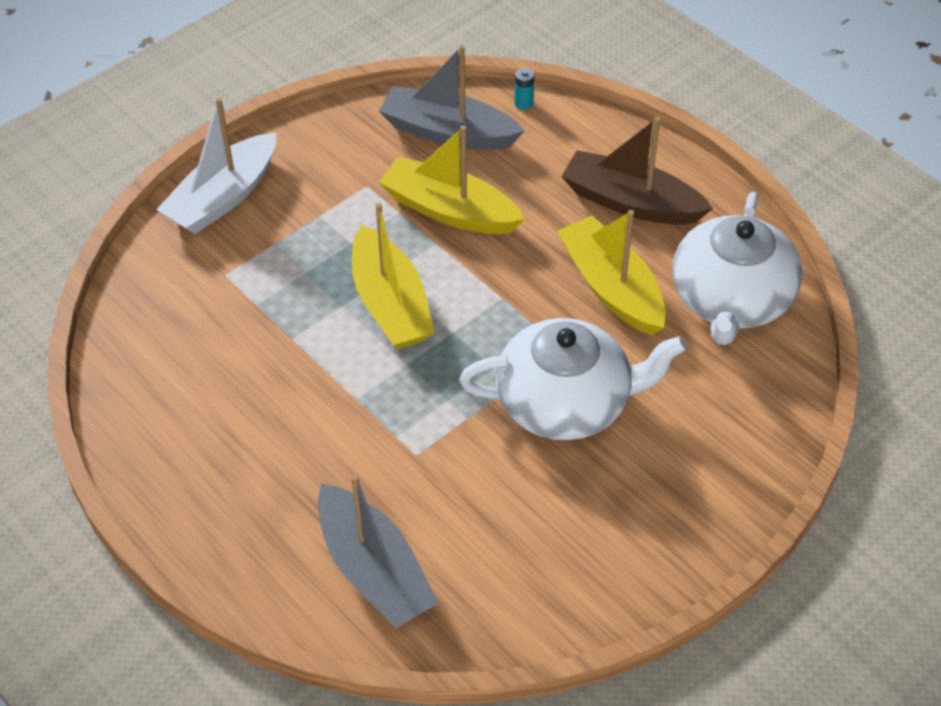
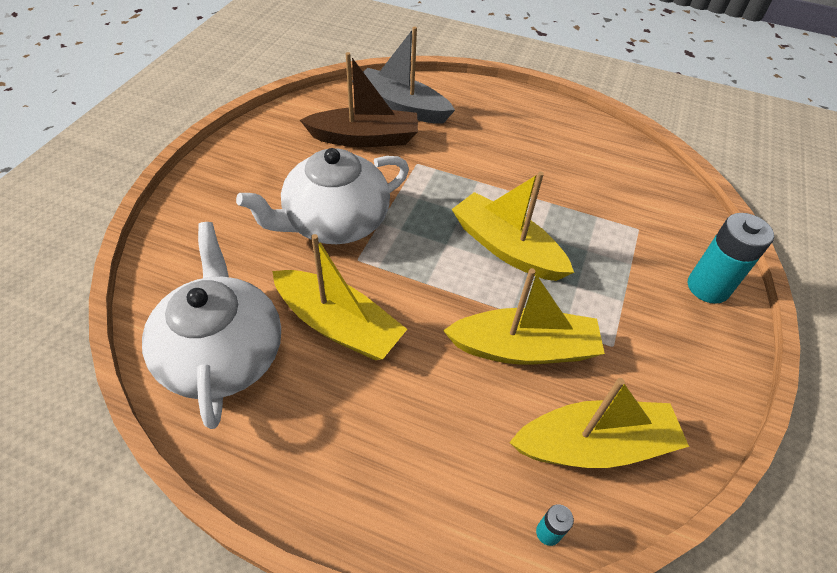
camera: 150 degrees right, 0 degrees up
white boat [156,98,276,234] -> turquoise battery [688,213,774,304]
grey boat [379,45,524,150] -> yellow boat [509,378,689,468]
brown boat [561,117,713,225] -> brown boat moved to [300,52,418,147]

